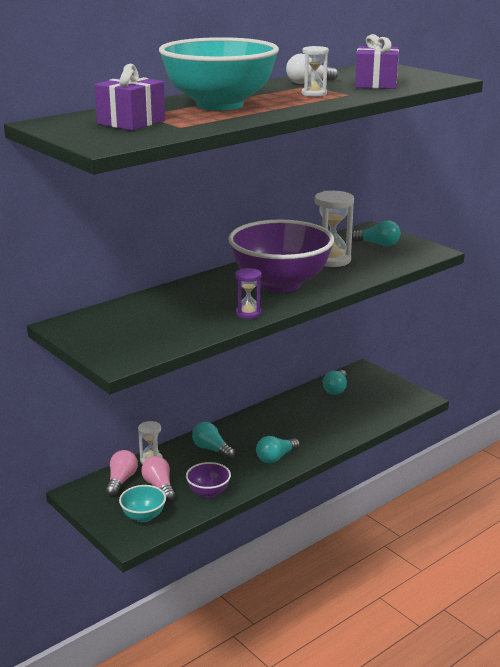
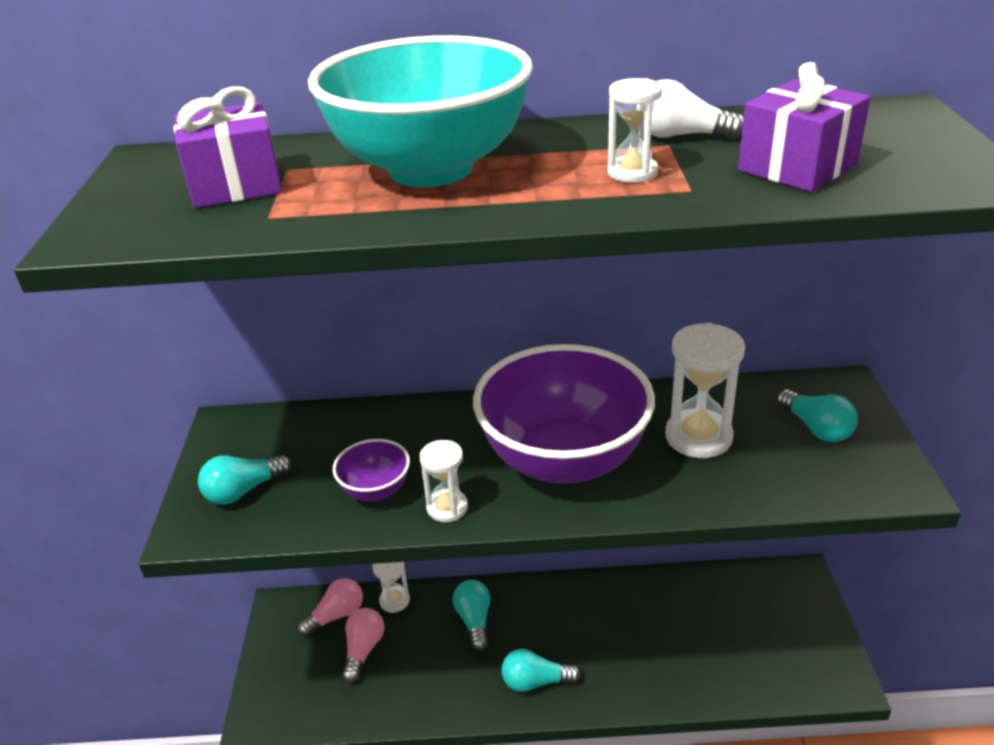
camera: 40 degrees right, 10 degrees up
turquoise bowl [119,485,166,522] -> none
purple bowl [186,462,231,498] -> purple bowl moved to [333,439,410,501]
purple hourglass [236,268,261,319] -> white hourglass [419,440,468,522]
turquoise light bulb [323,370,347,395] -> turquoise light bulb moved to [198,455,292,505]

